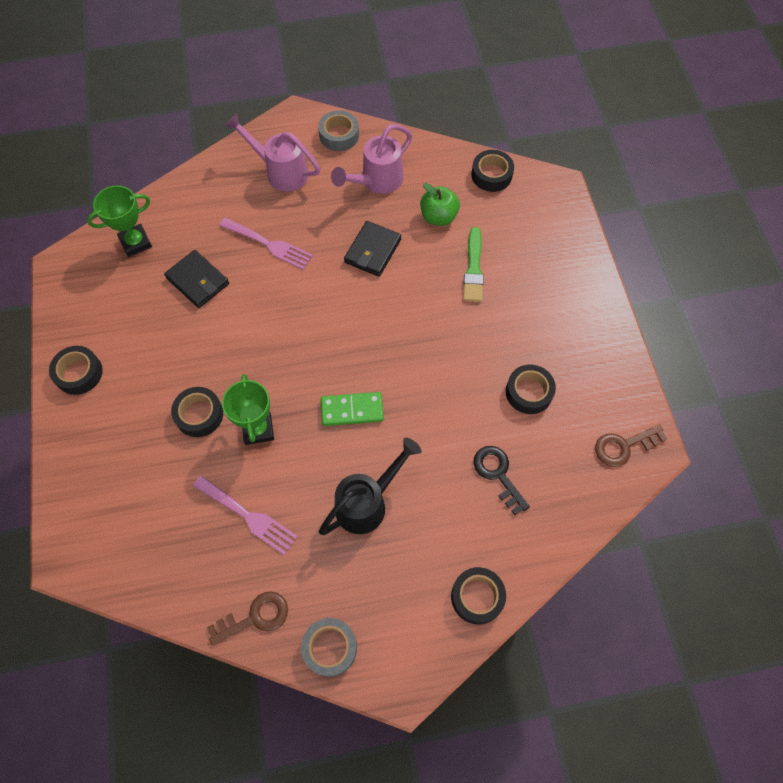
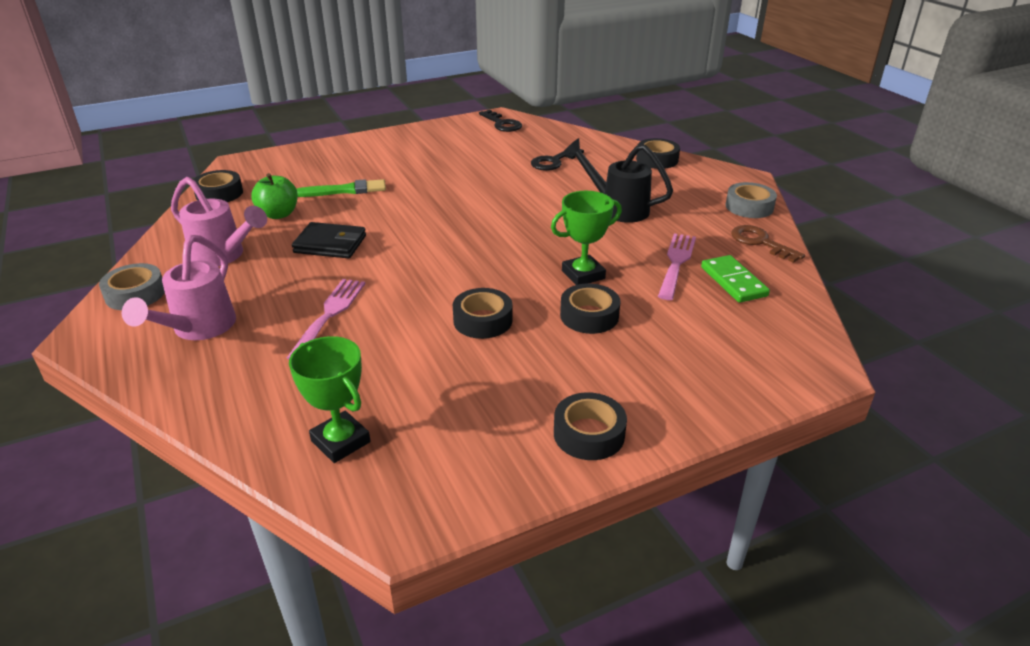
camera: 105 degrees left, 30 degrees down
black wallet [164,250,229,308] -> none
green domino [321,392,384,426] -> green domino moved to [701,255,770,303]
black tape [506,365,556,414] -> black tape moved to [453,288,512,339]
brown key [595,425,667,467] -> black key [479,110,522,132]

